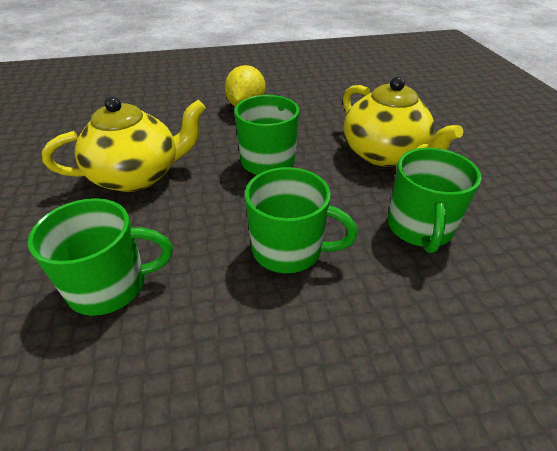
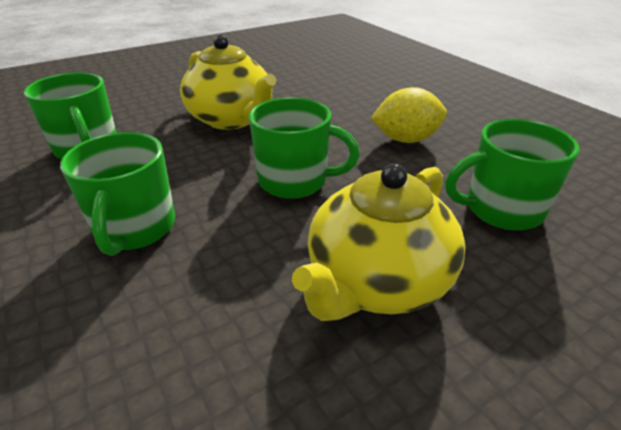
camera: 70 degrees right, 5 degrees down
green mug [387,148,481,253] -> green mug moved to [445,119,580,231]

